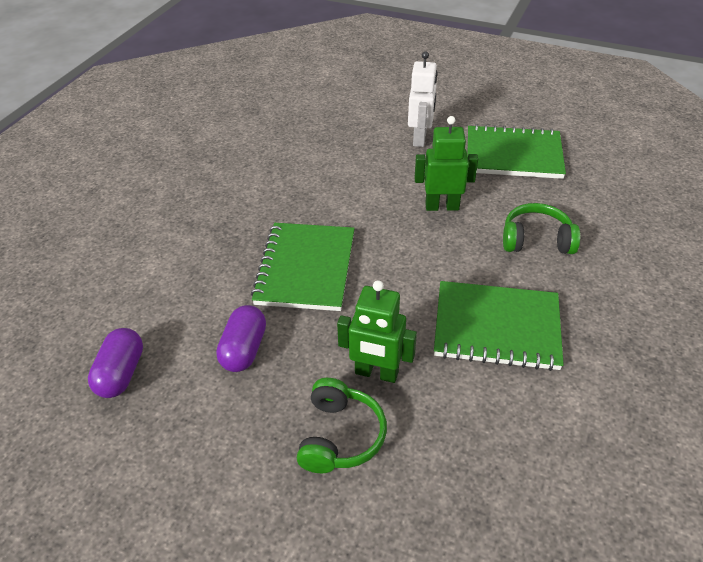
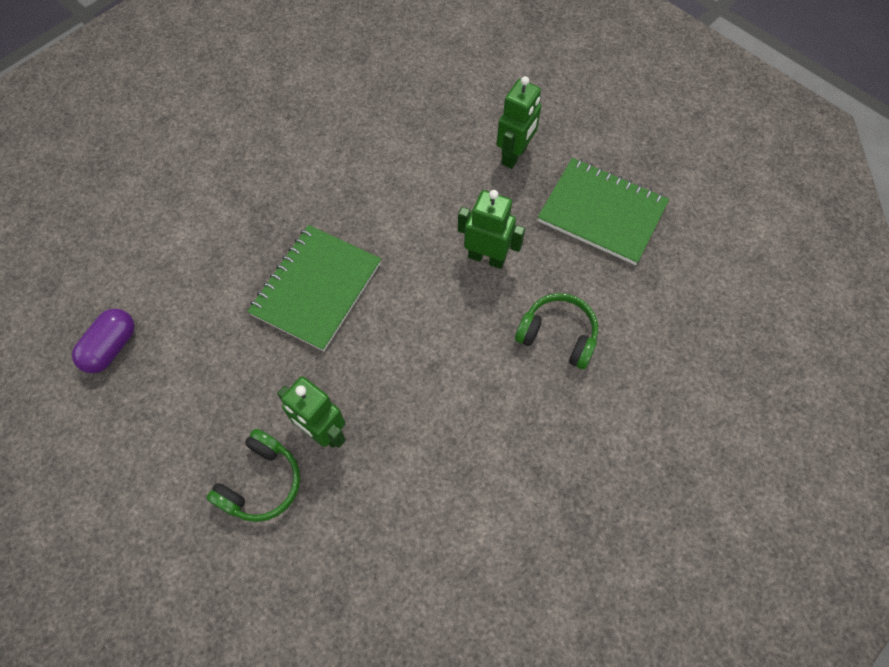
camera: 20 degrees right, 20 degrees up
purple capsule [216,305,266,372] -> none
white robot [408,51,438,147] -> green robot [497,76,541,169]
green notebook [434,281,564,371] -> none

